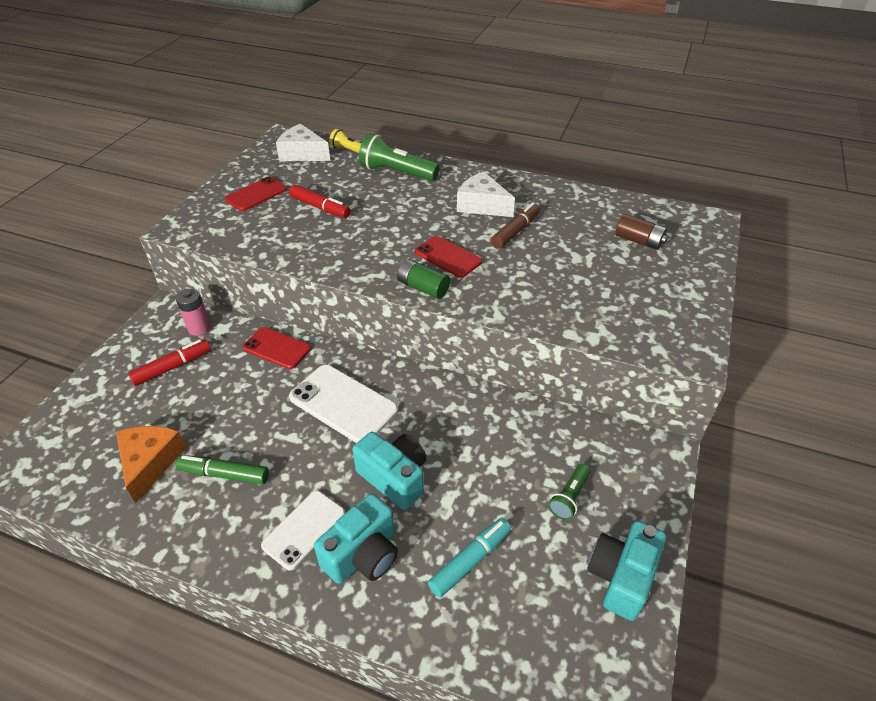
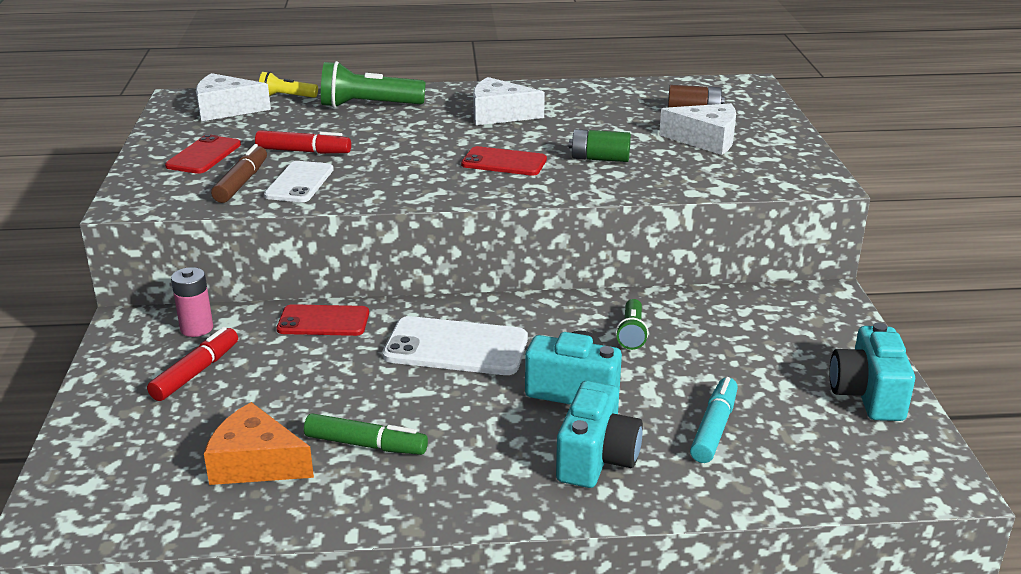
camera: 25 degrees left, 15 degrees down
orange cheese [116,426,187,503] -> orange cheese turned 45 degrees counterclockwise [204,402,314,485]
green marker [176,455,269,484] -> green marker turned 150 degrees counterclockwise [304,413,428,455]
white phone [261,491,345,571] -> white phone moved to [264,161,334,202]
green battery [397,259,450,299] -> green battery moved to [569,129,631,162]
brown marker [491,202,540,249] -> brown marker moved to [211,144,267,203]
green flashlight [548,464,591,520] -> green flashlight moved to [616,299,649,350]
none -> white cheese [659,103,736,155]

